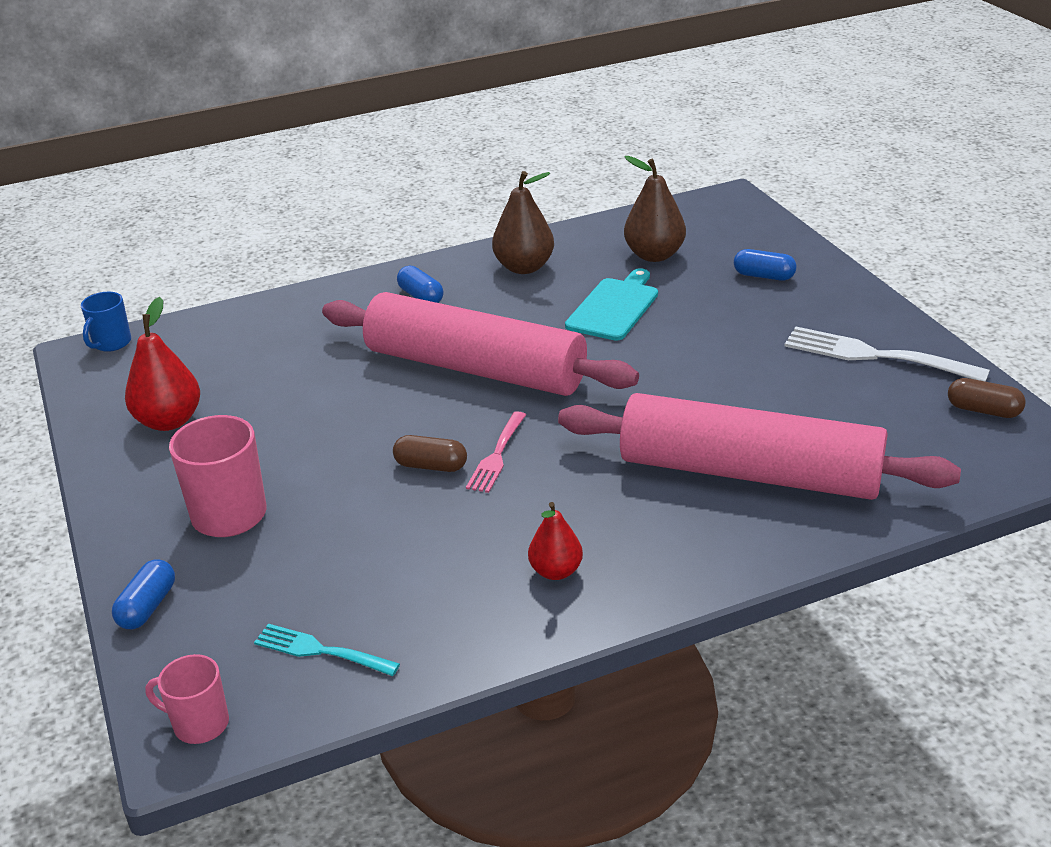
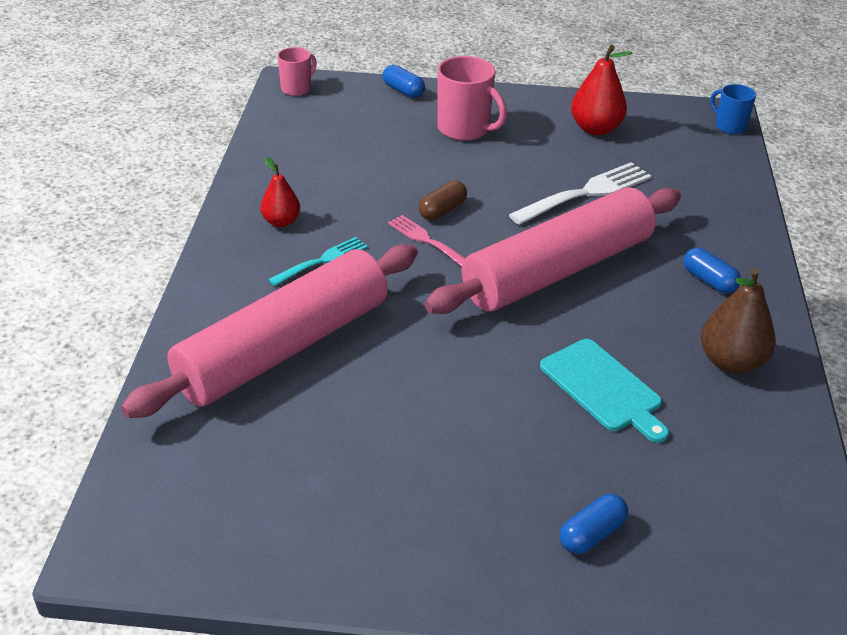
camera: 115 degrees right, 5 degrees up
turquoise fork [254,624,400,676] -> turquoise fork moved to [268,237,367,286]
blue capsule [397,266,444,303] -> blue capsule turned 60 degrees clockwise [683,248,741,293]
brown pear [624,156,686,262] -> none
white fork [785,327,990,382] -> white fork moved to [509,162,652,225]
brown capsule [948,378,1026,418] -> none

